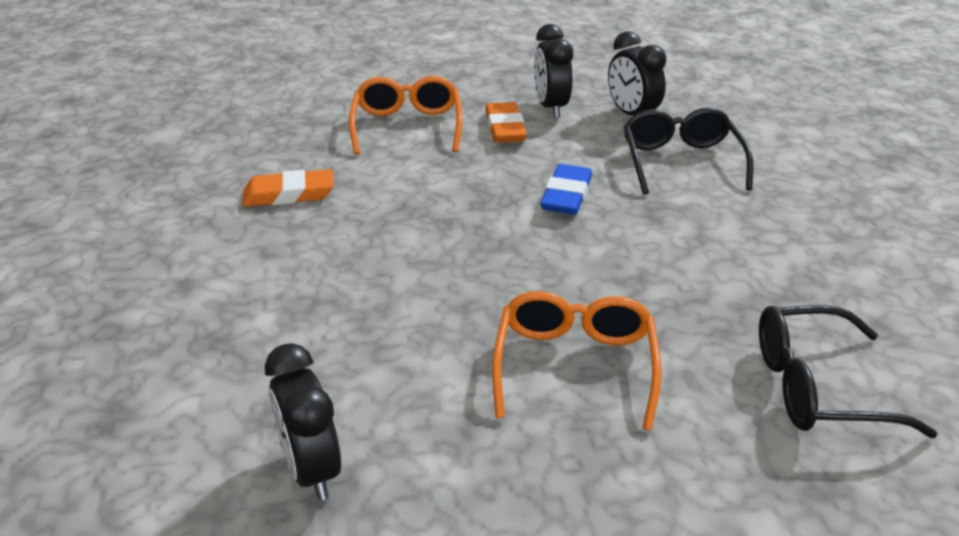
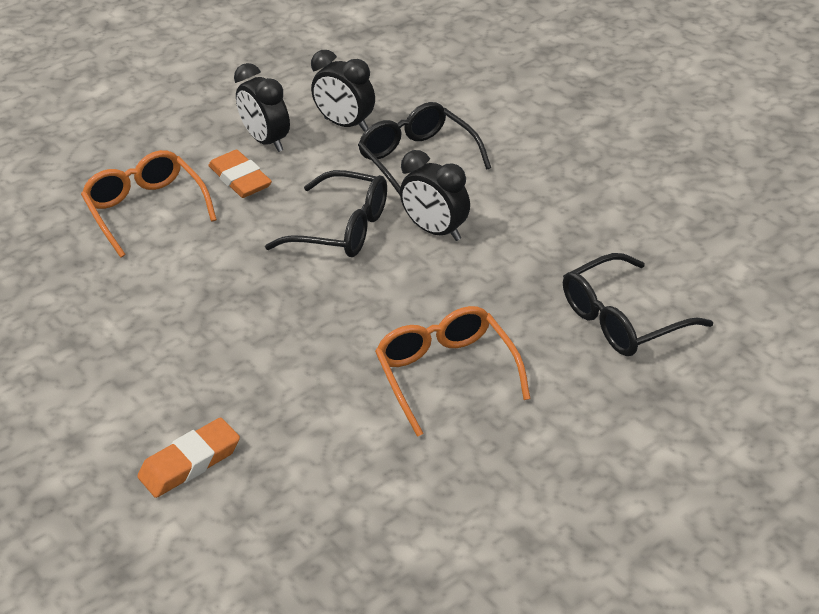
camera: 25 degrees left, 5 degrees up
orange eraser [242,169,334,207] -> orange eraser moved to [137,417,240,498]
black clock [265,343,341,501] -> black clock moved to [400,150,470,241]
blue eraser [540,164,592,215] -> black glasses [265,170,387,257]

